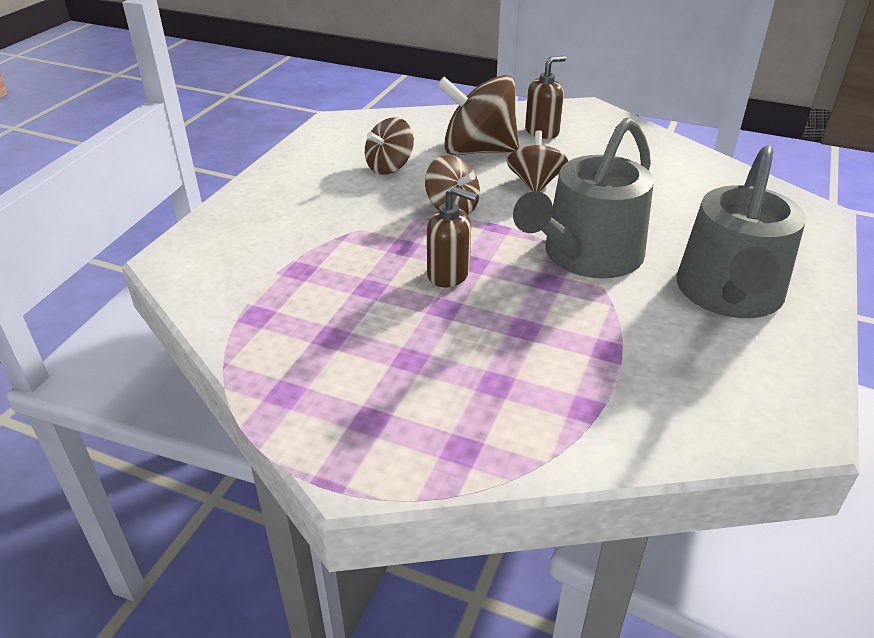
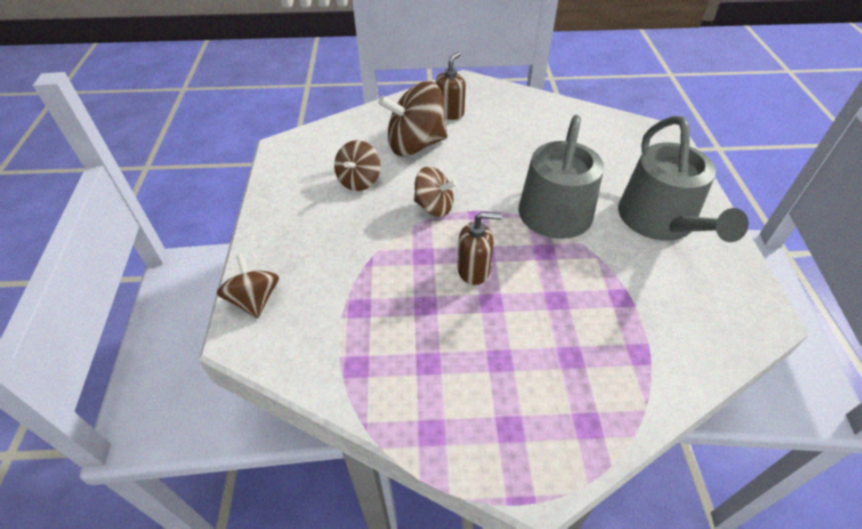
camera: 25 degrees left, 10 degrees up
brown spinning top [507,130,568,192] -> brown spinning top moved to [216,254,279,319]

